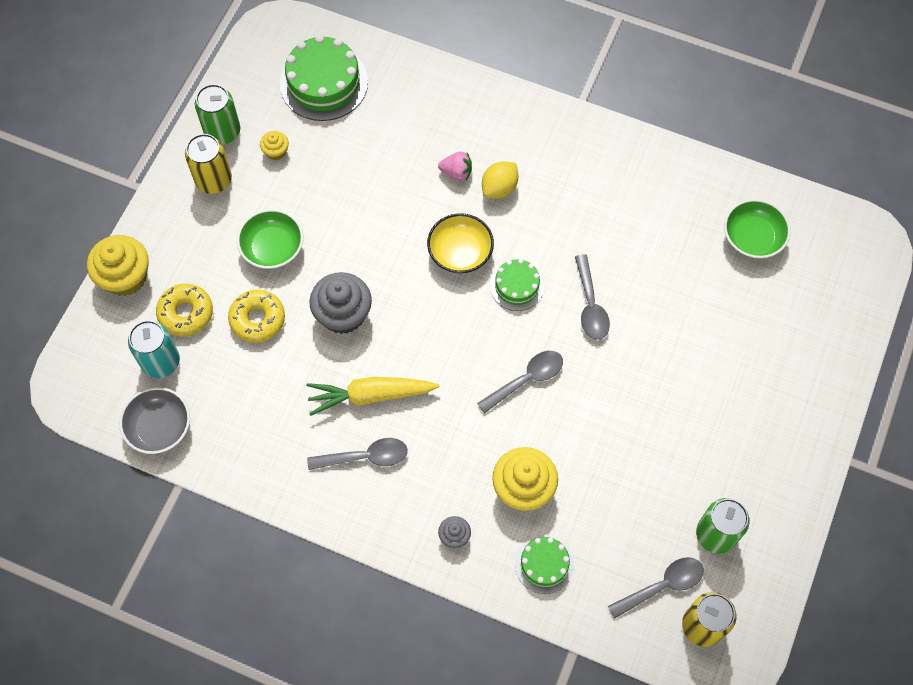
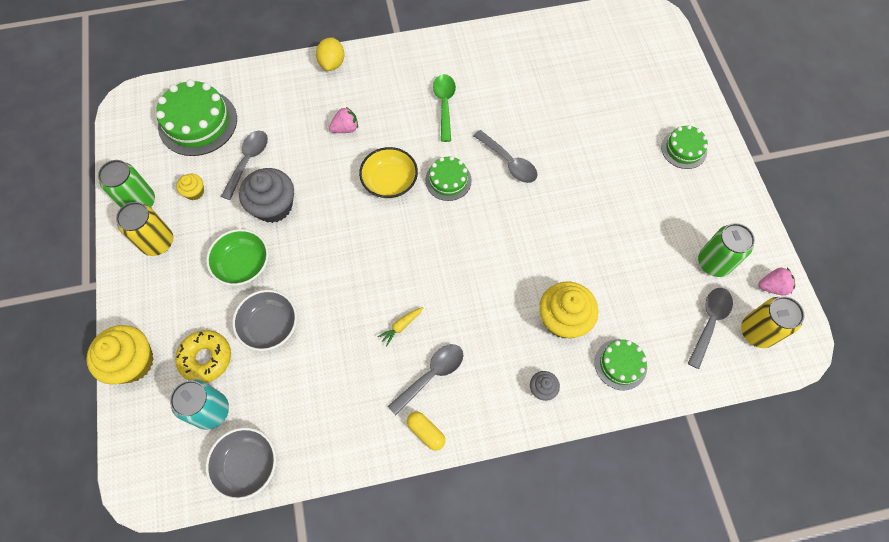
camera: 35 degrees left, 0 degrees up
yellow donut [228,290,285,343] -> grey bowl [232,290,297,351]
yellow carrot [307,377,439,416] -> yellow carrot [377,307,424,347], size x0.45
grey cupcake [309,272,372,334] -> grey cupcake moved to [239,168,294,223]
grey spoon [477,351,563,413] -> grey spoon moved to [221,131,268,200]
yellow lemon [482,161,518,199] -> yellow lemon moved to [316,37,345,71]
green bowl [724,199,791,259] -> none
none -> yellow capsule [407,412,445,451]
none -> green spoon [433,74,456,142]
none -> green cake [661,125,708,169]
none -> pink strawberry [758,268,795,296]

